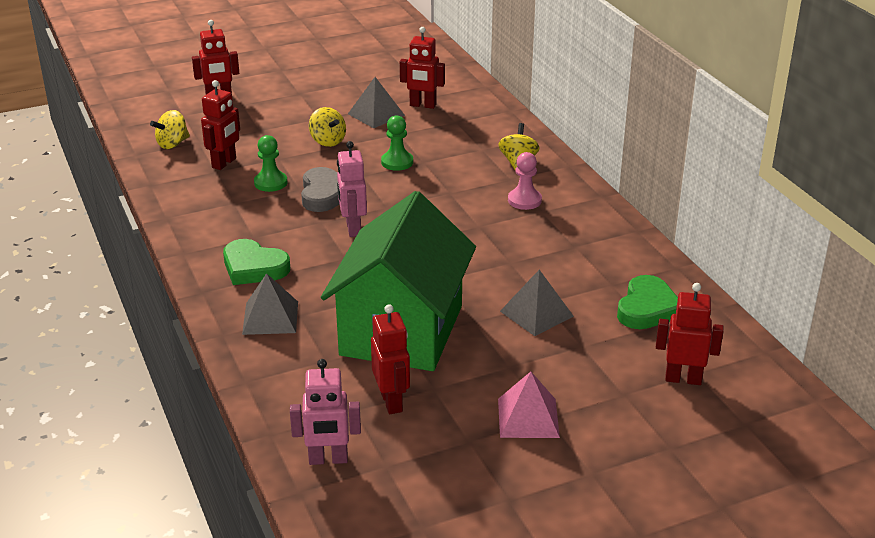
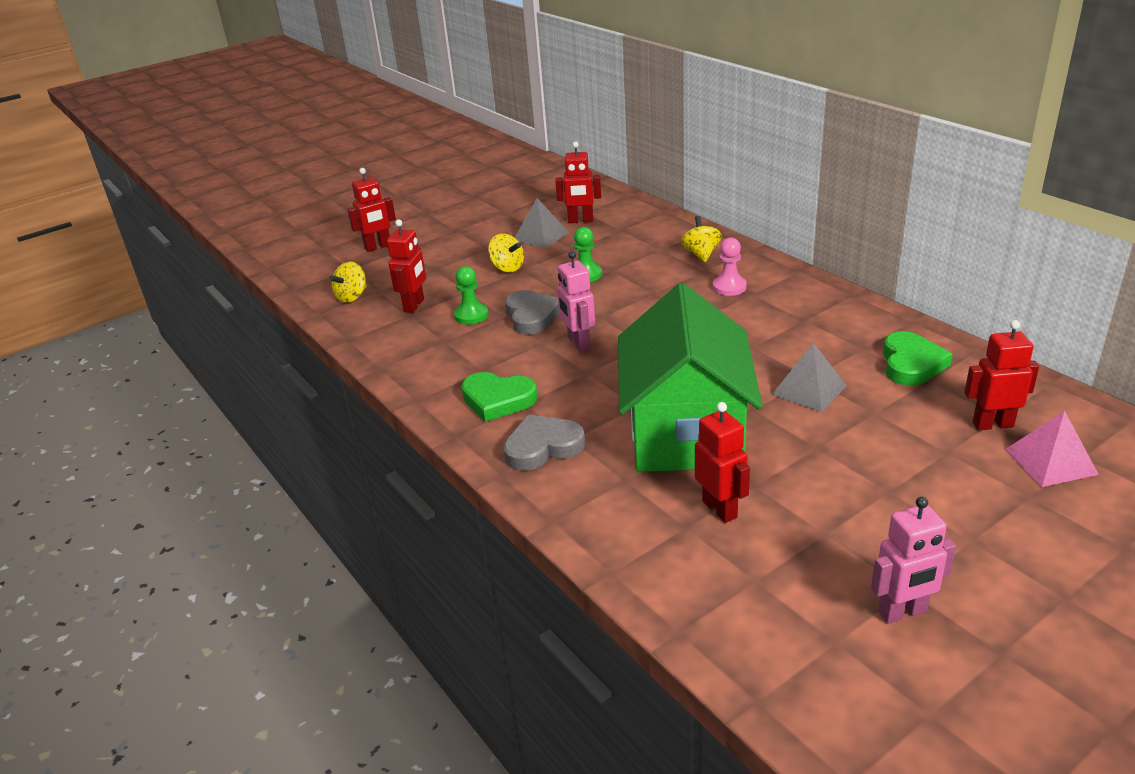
camera: 10 degrees left, 0 degrees up
grey pyramid [242,273,298,335] -> grey heart [503,414,585,471]
pink robot [290,359,361,465] -> pink robot moved to [871,497,956,623]
pink pyramid [498,372,560,438] -> pink pyramid moved to [1005,411,1099,487]

